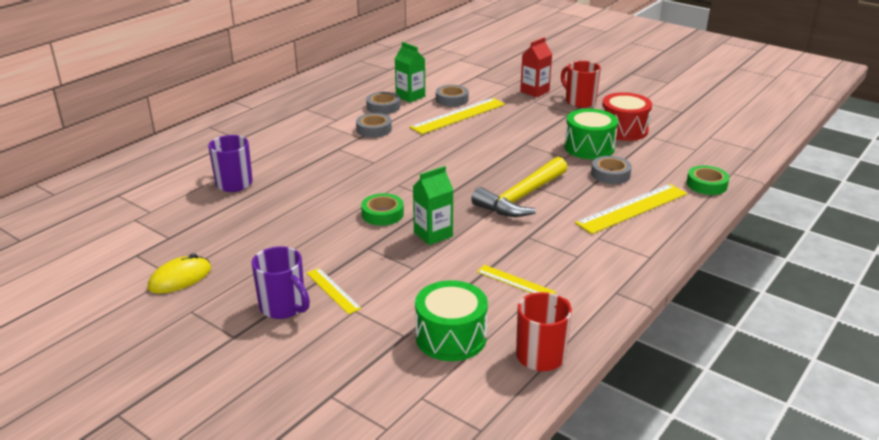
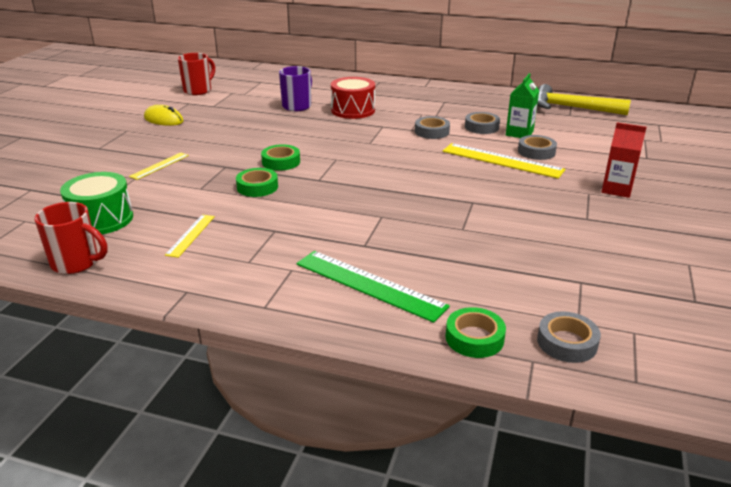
camera: 70 degrees right, 0 degrees up
purple mug [252,246,310,319] -> none
green carton [413,166,453,245] -> green tape [236,168,278,197]
yellow hammer [471,157,567,217] -> yellow hammer moved to [537,84,631,115]
red mug [561,61,601,108] -> red mug moved to [178,53,215,95]
green drum [564,109,618,159] -> none
yellow ruler [575,184,687,234] -> green ruler [296,251,450,323]
grey tape [591,156,632,184] -> grey tape moved to [537,311,601,363]
red drum [602,92,652,141] -> red drum moved to [331,77,375,119]

